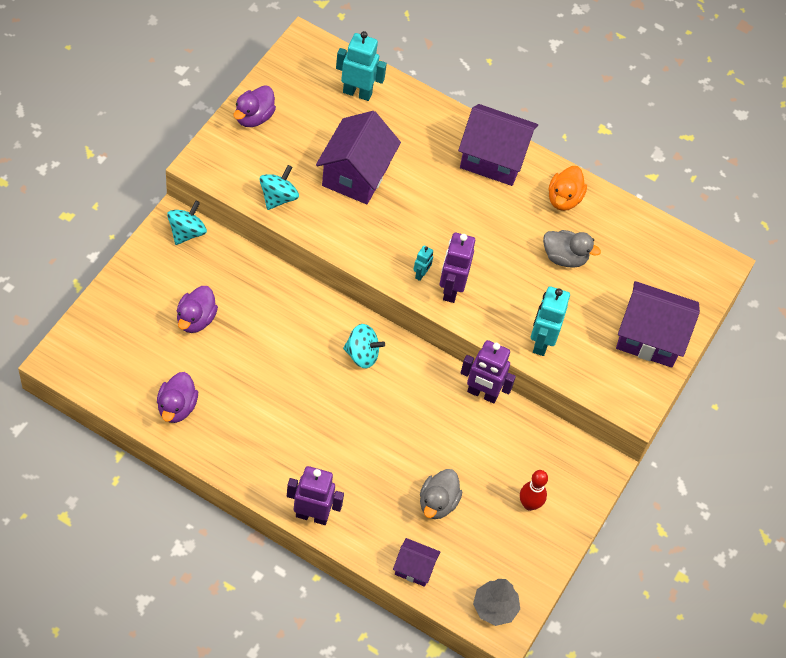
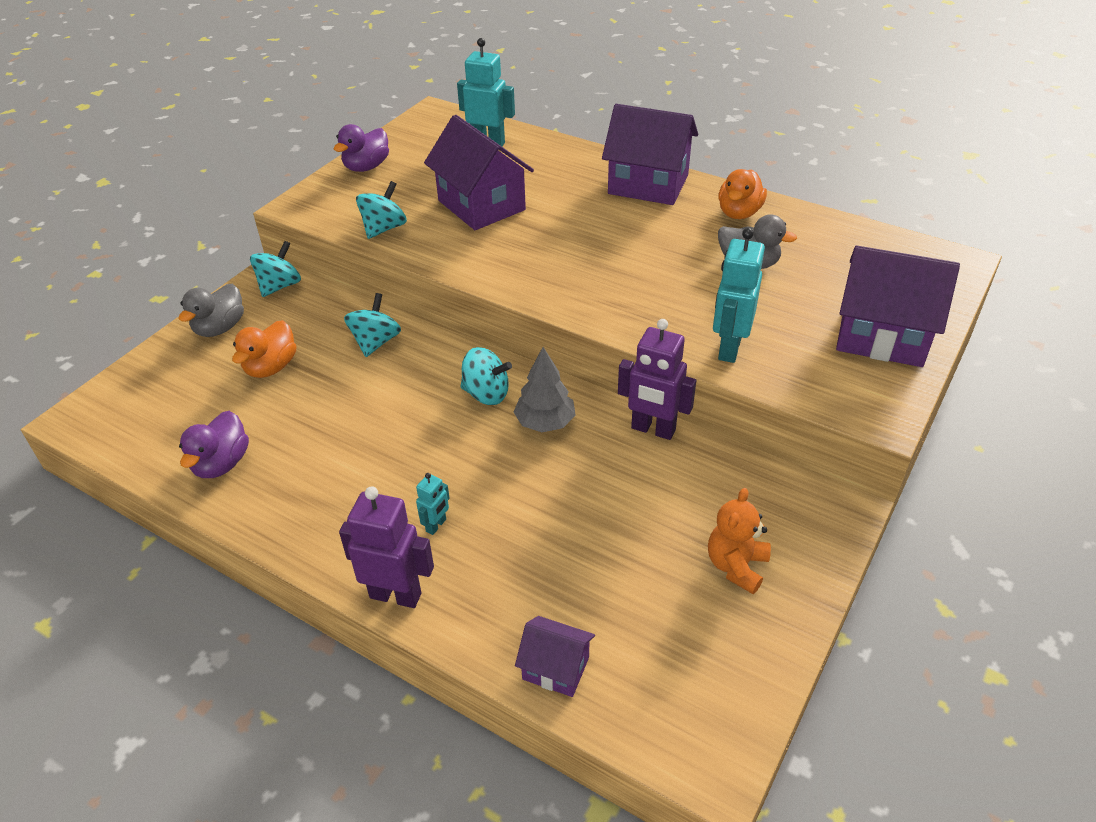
camera: 10 degrees right, 15 degrees down
purple duck [177,286,218,333] -> orange duck [232,320,296,378]
purple house [316,111,401,204] -> purple house turned 60 degrees counterclockwise [424,115,534,230]
turquoise robot [413,245,433,281] -> turquoise robot moved to [416,473,450,535]
grey duck [420,469,462,519] -> grey duck moved to [179,284,244,337]
purple robot [440,233,475,303] -> none
grey tree [473,579,520,626] -> grey tree moved to [514,347,576,432]
red bowling pin [520,470,548,511] -> orange teddy bear [708,488,771,594]
none -> turquoise spinning top [344,293,401,357]

